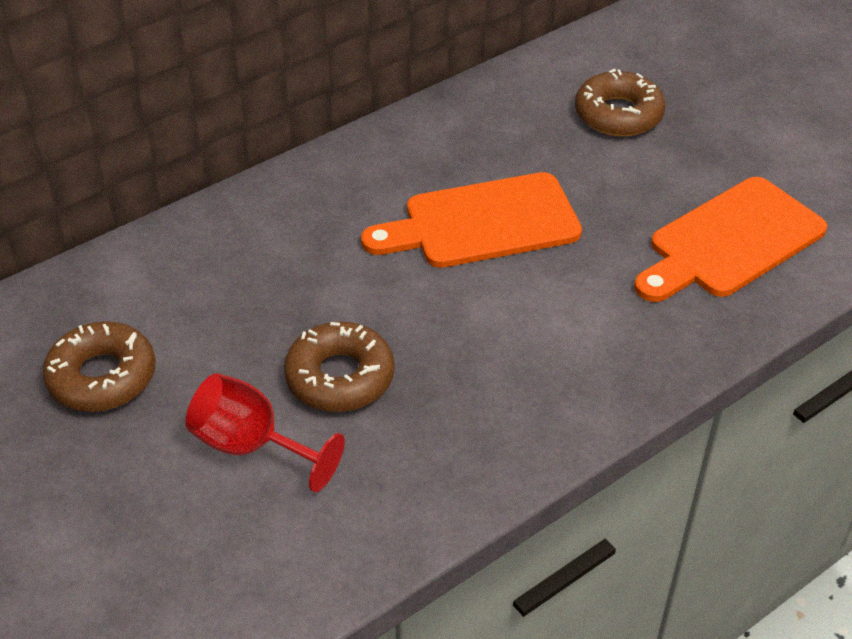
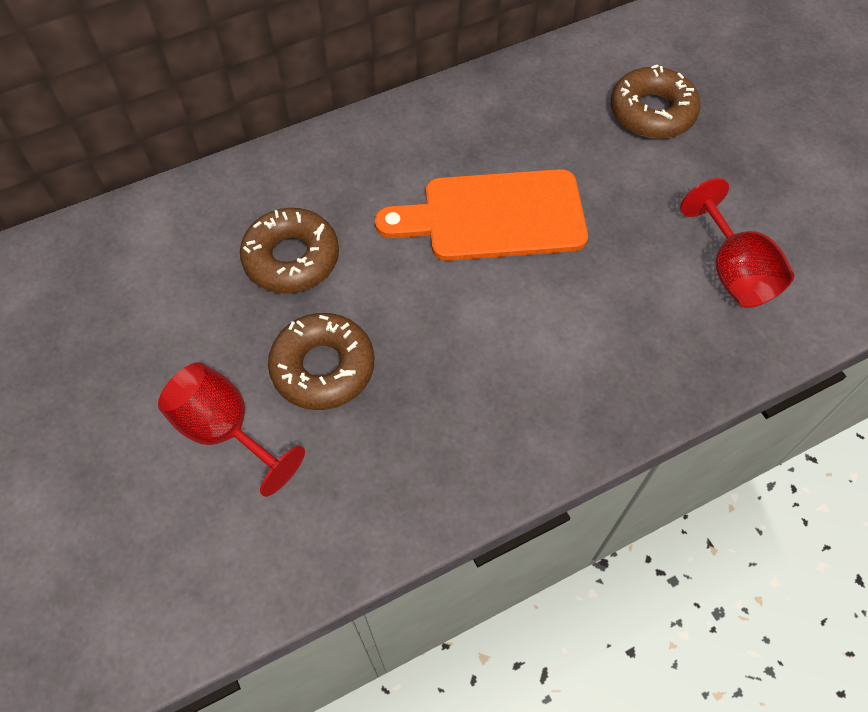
camera: 10 degrees right, 15 degrees up
brown donut [42,321,156,412] -> brown donut moved to [240,208,339,293]
orange cutting board [634,177,827,302] -> red goblet [680,178,794,308]

